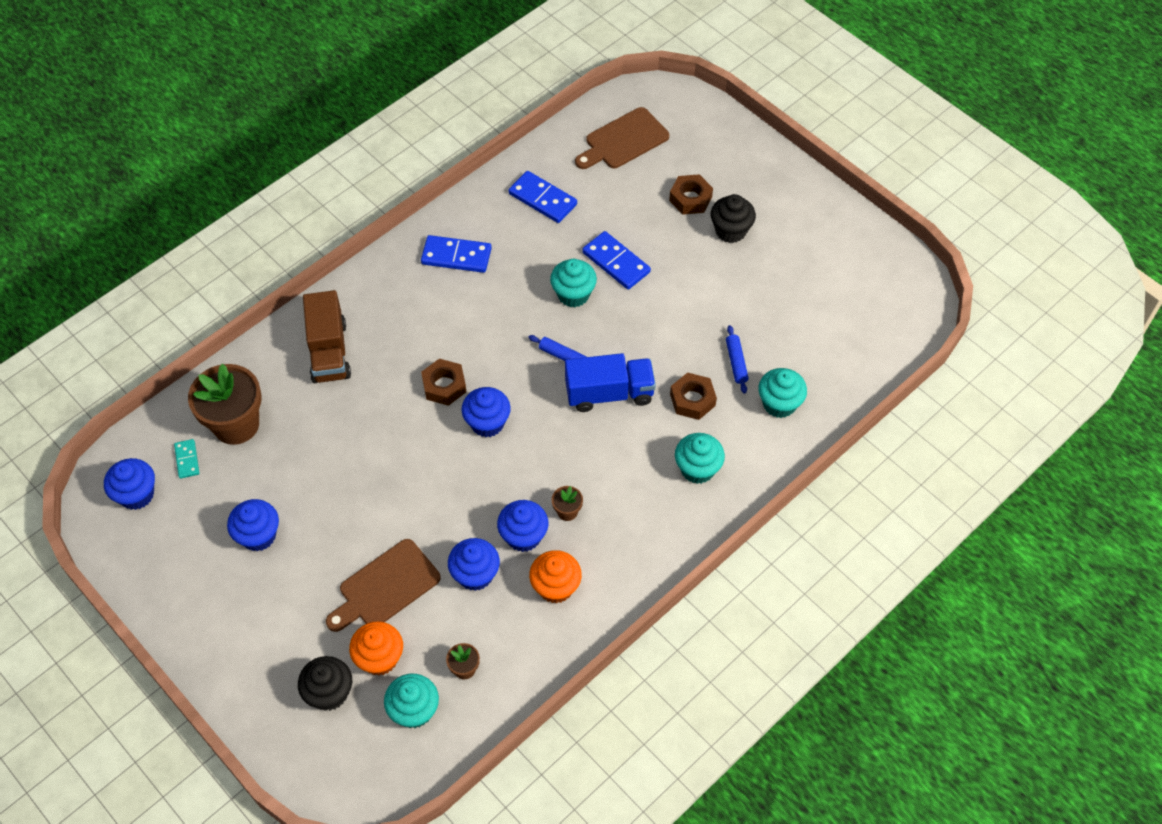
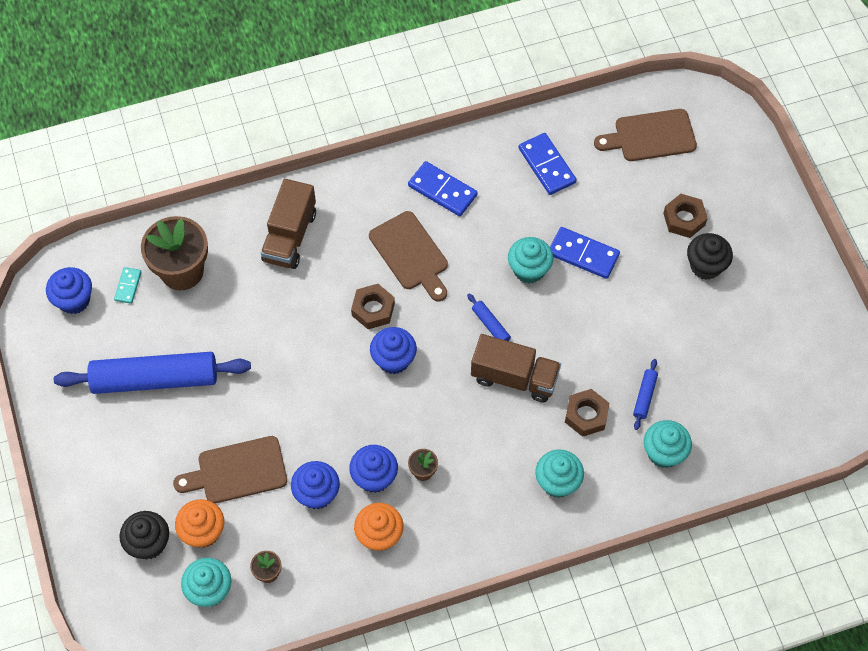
camera: 25 degrees right, 5 degrees up
blue cupcake [227,499,279,552] -> blue rolling pin [54,352,251,394]
blue truck [565,353,656,412] -> brown truck [471,334,561,402]
blue domino [582,231,651,290] -> blue domino turned 45 degrees counterclockwise [550,227,620,279]
none -> brown cutting board [369,211,448,301]

